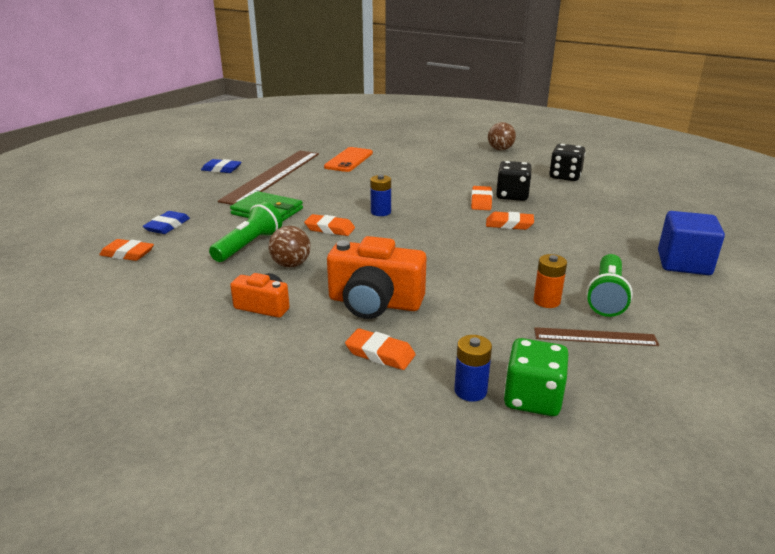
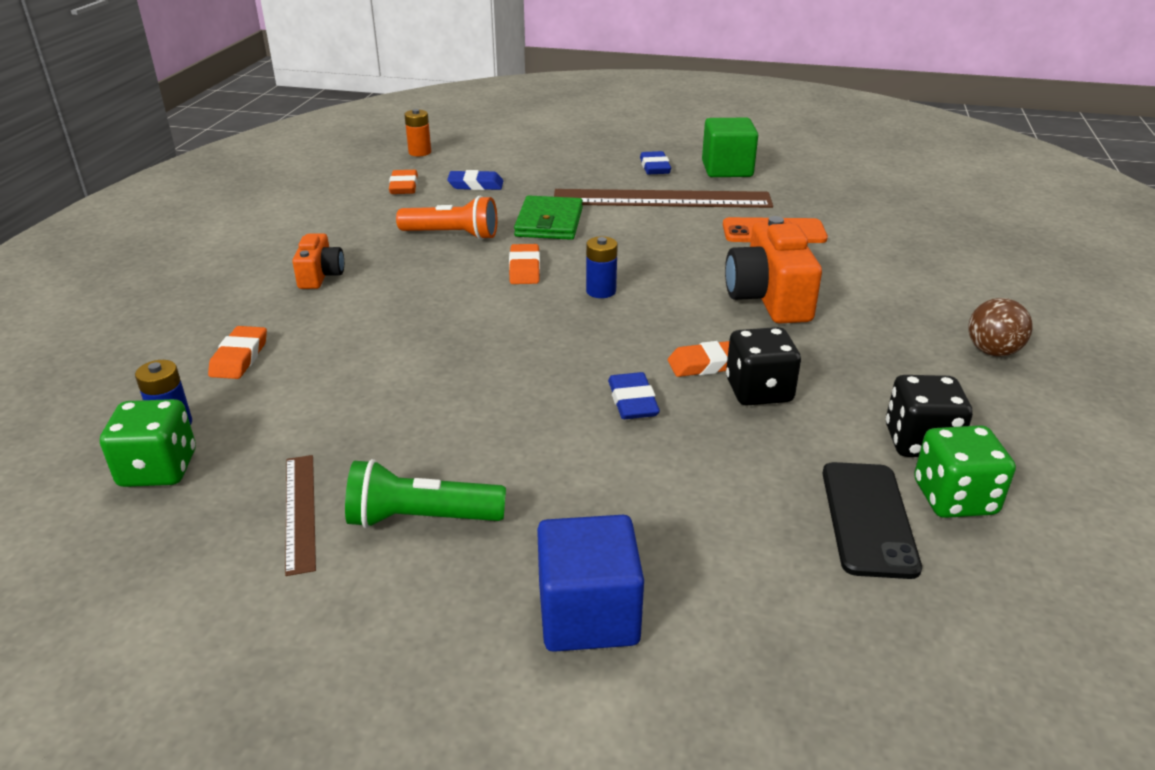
camera: 70 degrees right, 5 degrees up
green flashlight [209,202,282,262] -> orange flashlight [396,196,497,240]
brown ball [268,226,311,268] -> none
orange camera [327,236,427,319] -> orange camera moved to [725,216,822,324]
orange eraser [486,212,534,230] -> blue eraser [608,372,660,419]
orange battery [534,254,567,308] -> orange battery moved to [404,109,431,156]
none -> green cube [702,118,758,177]
none -> black phone [823,462,922,579]
none -> green dice [914,425,1016,518]

